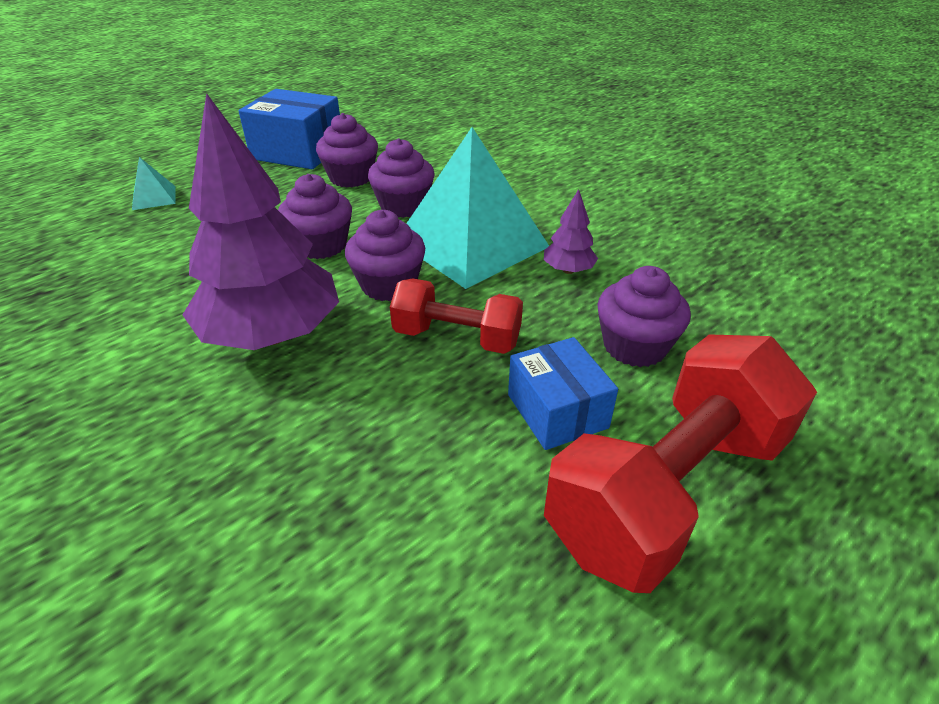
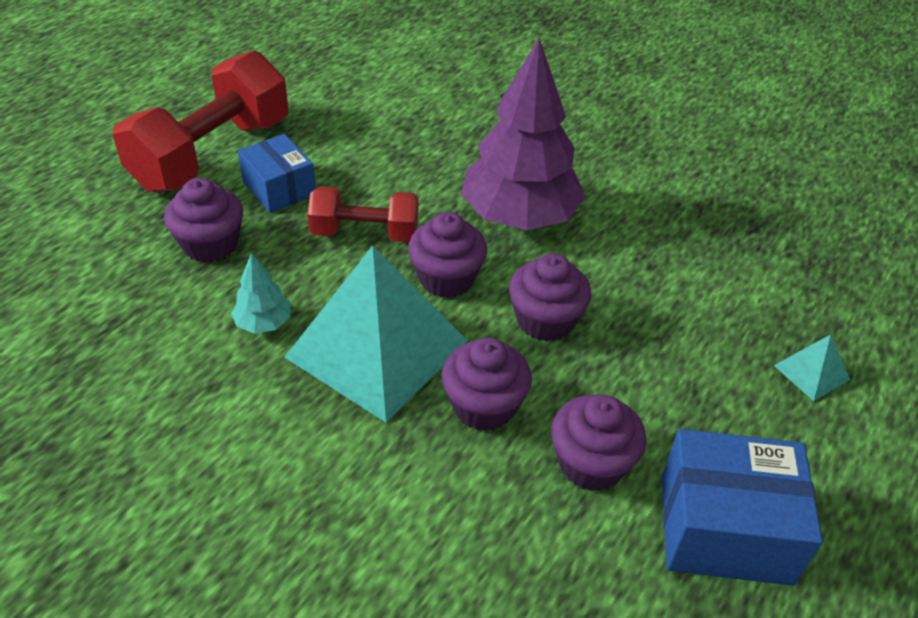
camera: 165 degrees right, 5 degrees up
purple tree [544,189,598,274] -> turquoise tree [231,253,291,334]

